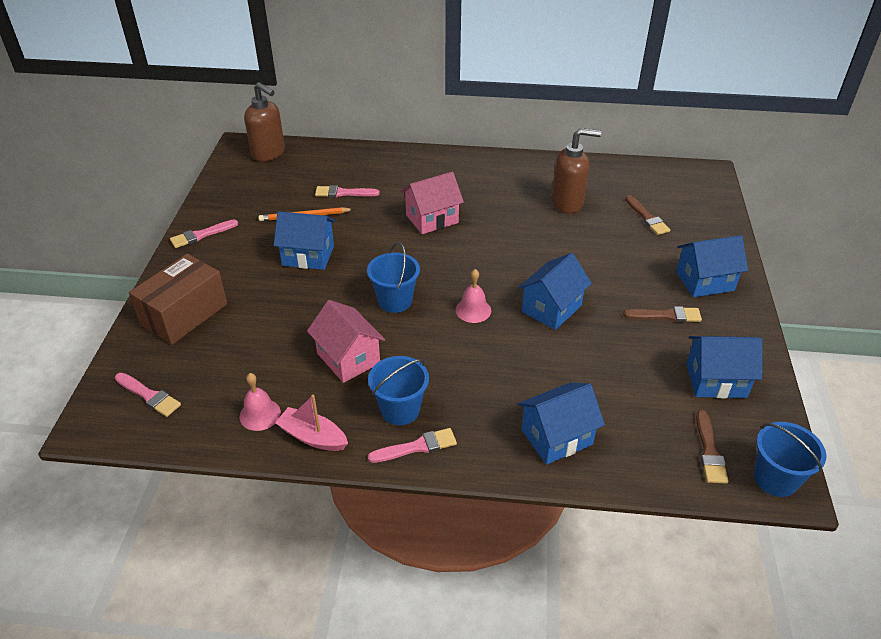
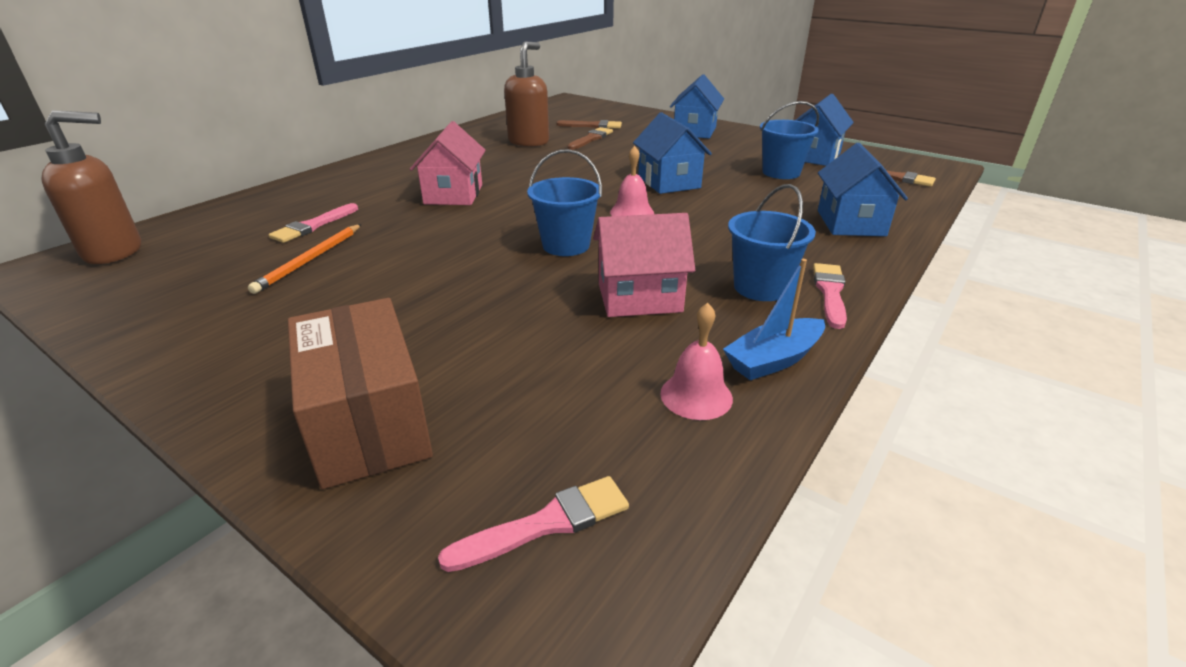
camera: 60 degrees left, 10 degrees down
pink brush [170,220,238,248] -> none
blue house [274,211,335,270] -> none
pink boat [275,395,348,451] -> blue boat [723,259,825,380]
brown brush [623,306,702,322] -> brown brush moved to [568,127,613,150]
blue bucket [754,422,826,497] -> blue bucket moved to [760,101,819,179]

